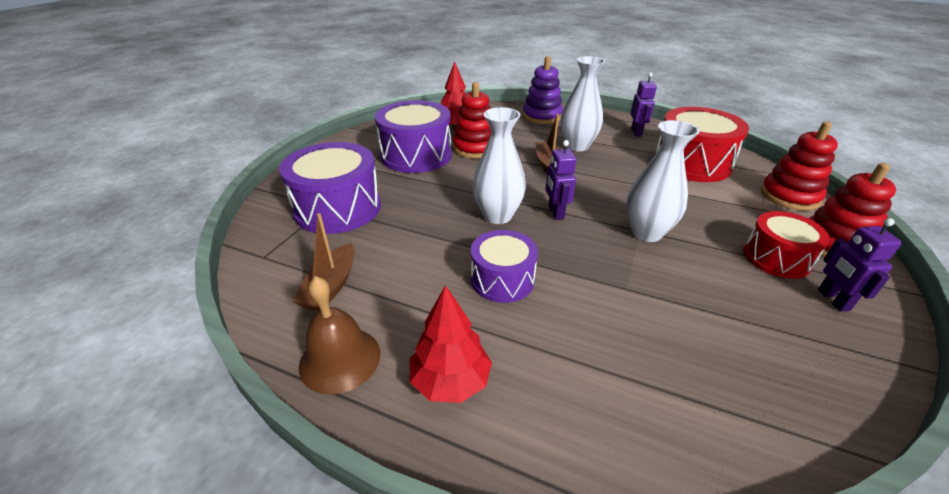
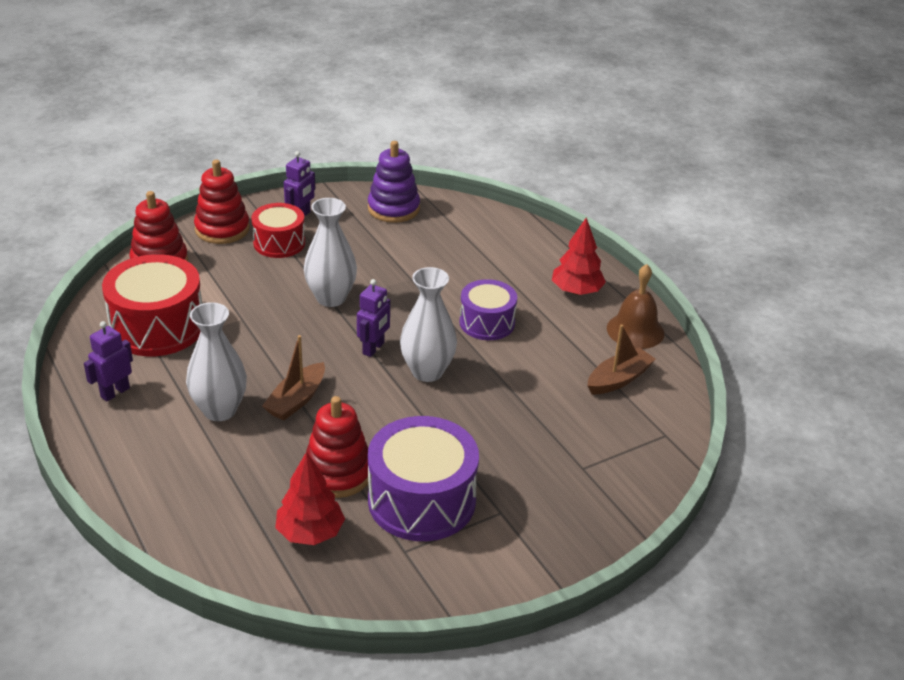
camera: 145 degrees left, 0 degrees up
purple drum [279,142,381,234] -> none
purple stacking toy [522,56,563,124] -> purple stacking toy moved to [368,141,420,223]

